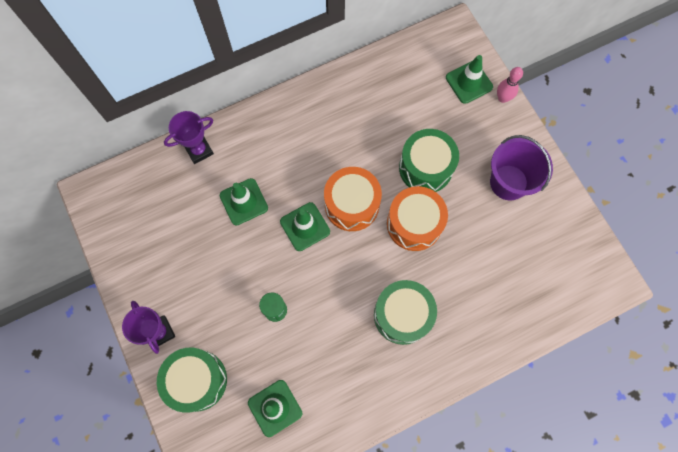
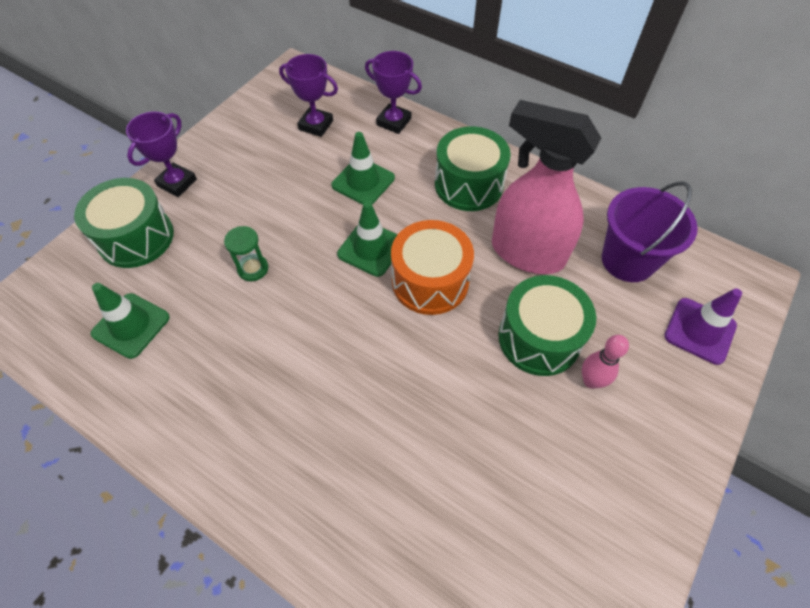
camera: 60 degrees right, 15 degrees down
green drum [374,280,437,345] -> green drum moved to [435,127,511,211]
orange drum [387,186,448,251] -> none
green traffic cone [446,55,493,104] -> purple traffic cone [664,288,742,365]
purple bucket [490,135,553,200] -> purple bucket moved to [602,181,698,282]
pink bowling pin [497,67,523,103] -> pink bowling pin moved to [582,335,629,389]
none -> purple trophy [279,54,338,137]
none -> pink spray bottle [492,100,601,274]

